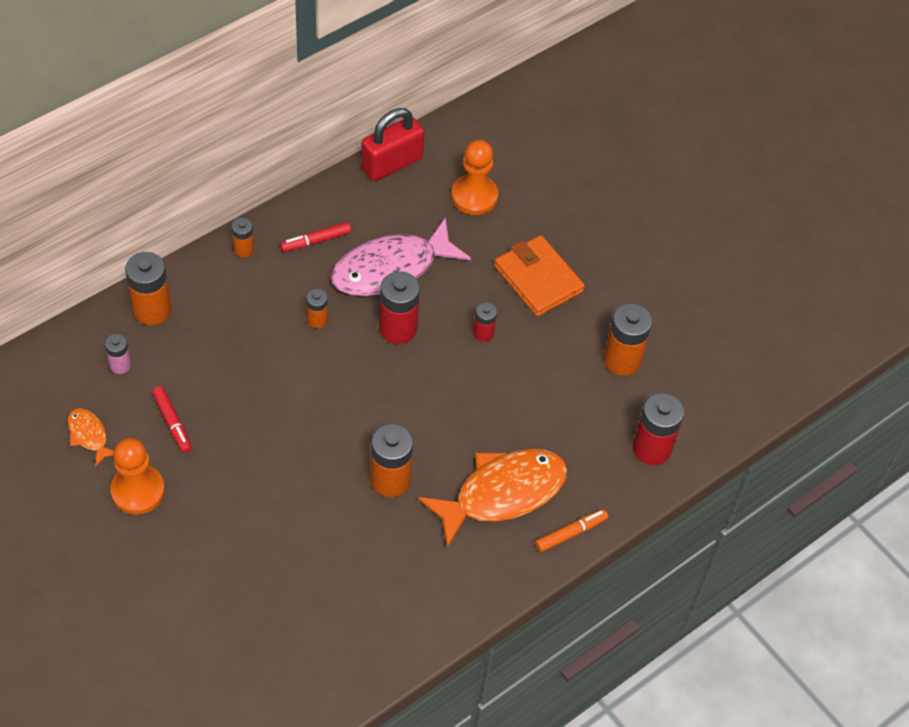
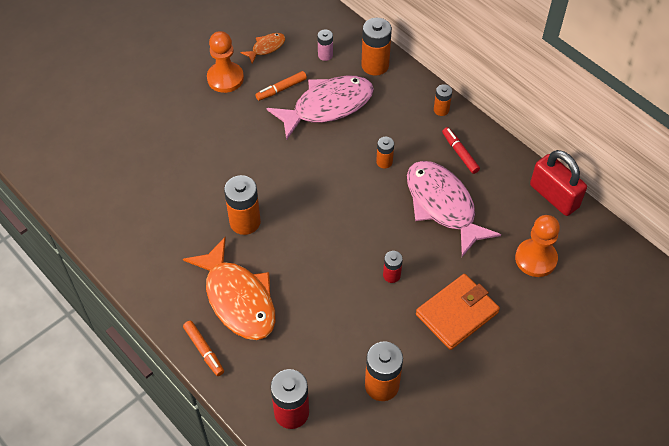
camera: 90 degrees right, 0 degrees up
red marker [152,386,192,453] -> orange marker [255,71,307,101]
red battery [379,271,420,344] -> none
none -> pink fish [267,76,374,141]

